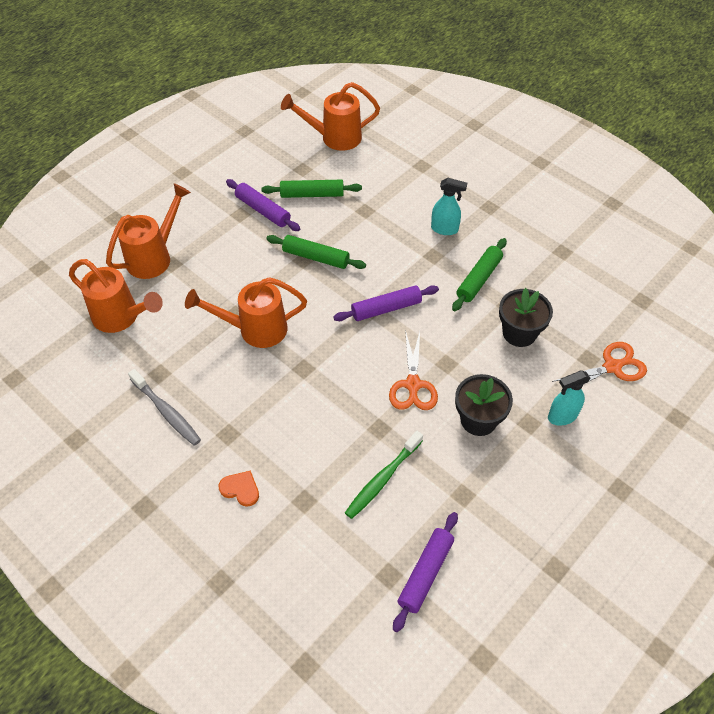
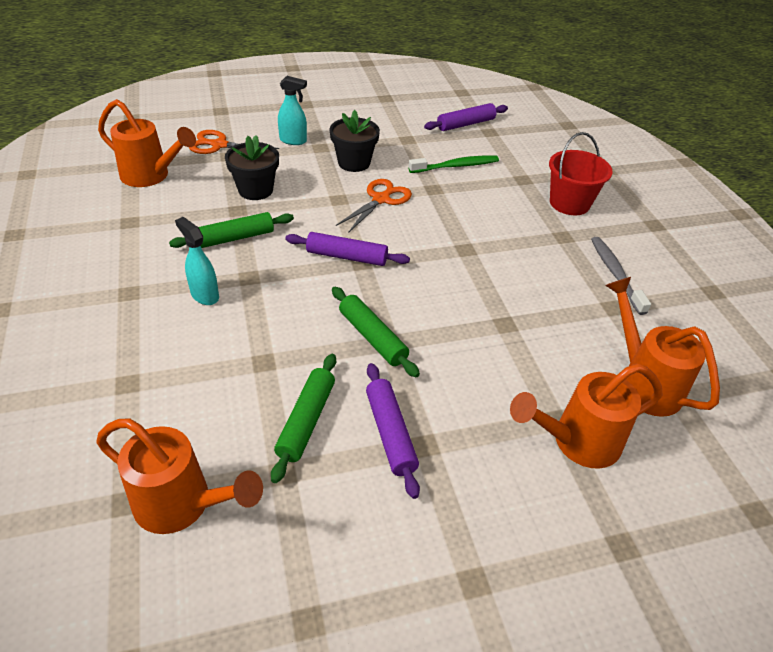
camera: 150 degrees left, 10 degrees down
orange watering can [185,277,307,348] -> orange watering can moved to [98,99,196,187]
orange heart [219,470,259,507] -> red bucket [549,132,613,215]
green rolling pin [261,180,362,198] -> green rolling pin turned 75 degrees clockwise [271,354,336,483]

